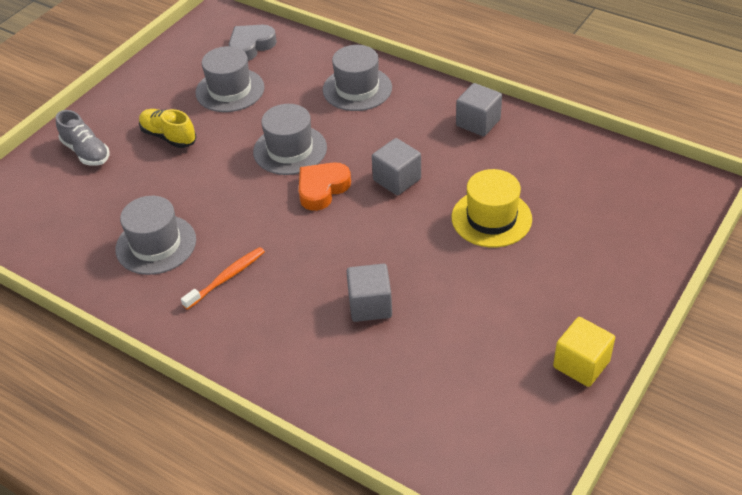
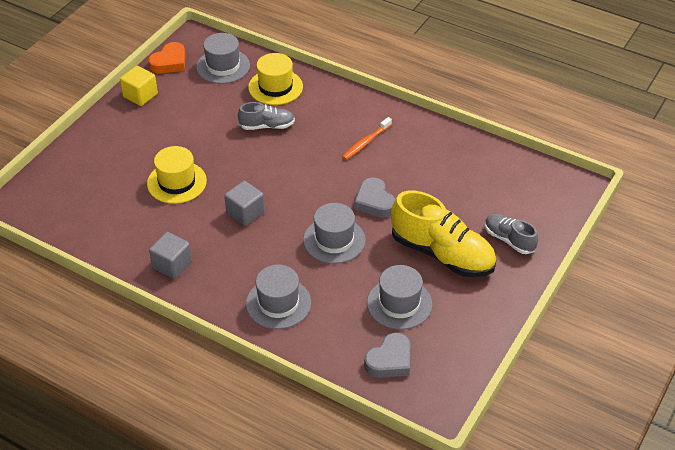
camera: 175 degrees right, 0 degrees up
grey hat [115,196,196,275] -> grey hat moved to [196,33,250,84]
yellow shoe [139,109,197,148] -> yellow shoe [391,191,496,277], size x1.88
orange heart [299,162,351,211] -> orange heart moved to [148,42,186,74]
grey cube [346,264,392,322] -> grey shoe [238,102,295,130]
none -> yellow hat [248,53,303,105]
none -> grey heart [354,178,395,218]

